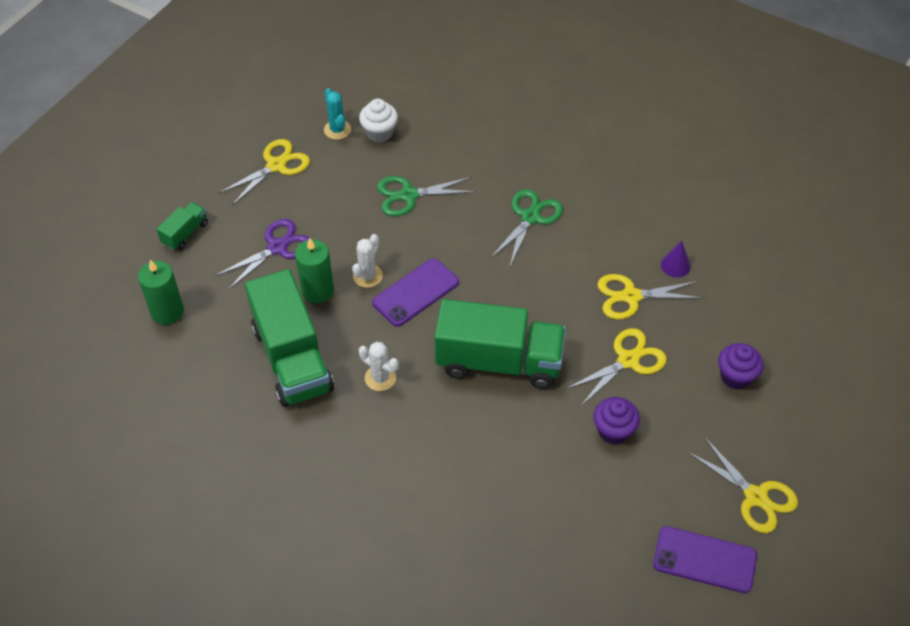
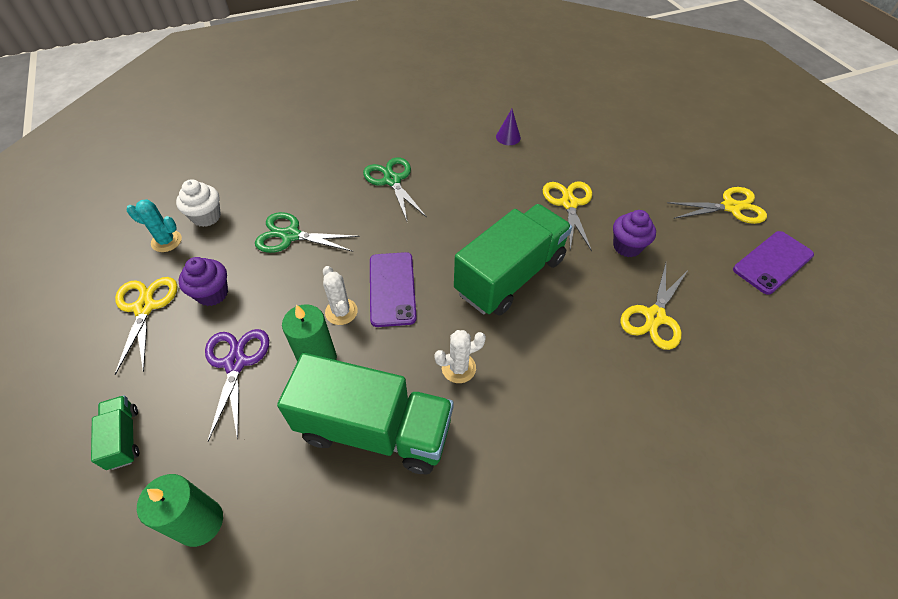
camera: 55 degrees left, 0 degrees up
green scissors [377,176,476,217] -> green scissors turned 75 degrees clockwise [255,212,360,253]
yellow scissors [597,274,704,319] -> yellow scissors moved to [621,263,688,350]
purple cupcake [718,343,763,390] -> purple cupcake moved to [179,257,228,306]

